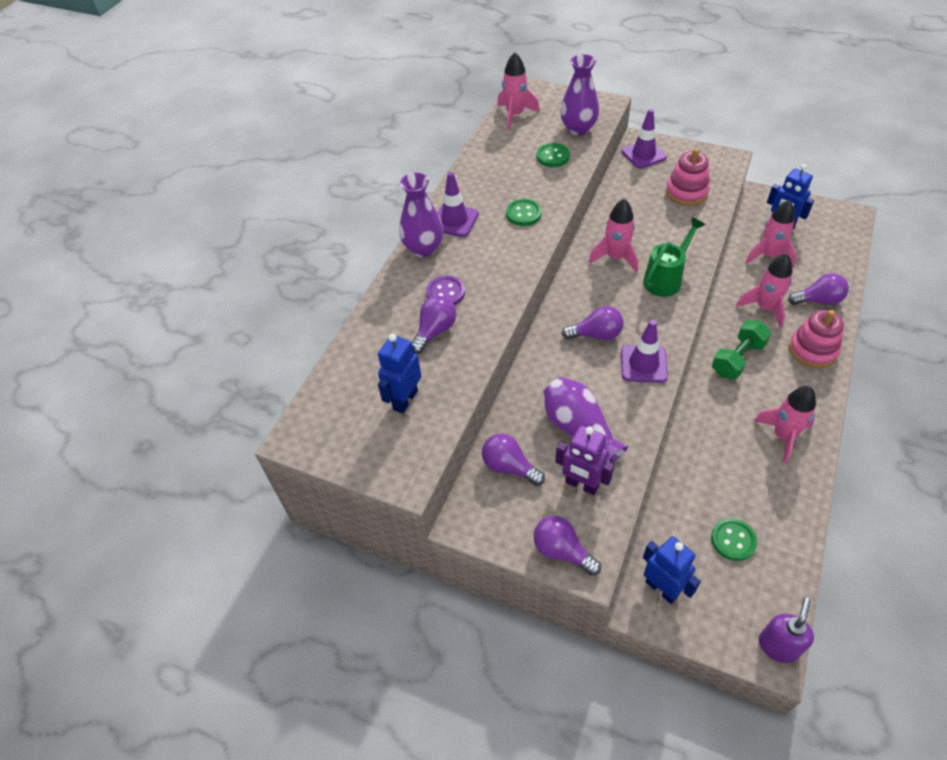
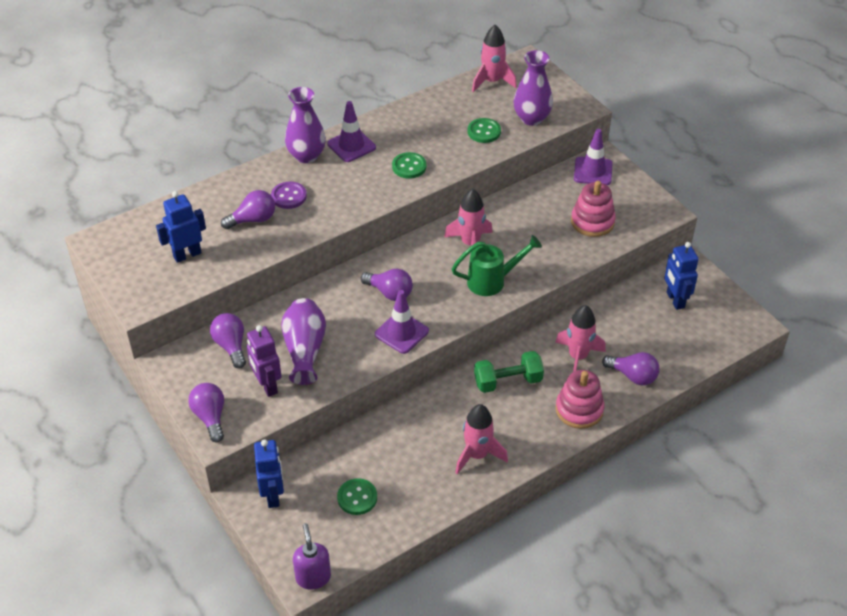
camera: 30 degrees right, 5 degrees down
pink rocket [745,200,797,267] -> none
purple soap dispenser [759,597,814,663] -> purple soap dispenser turned 75 degrees counterclockwise [293,523,331,590]

